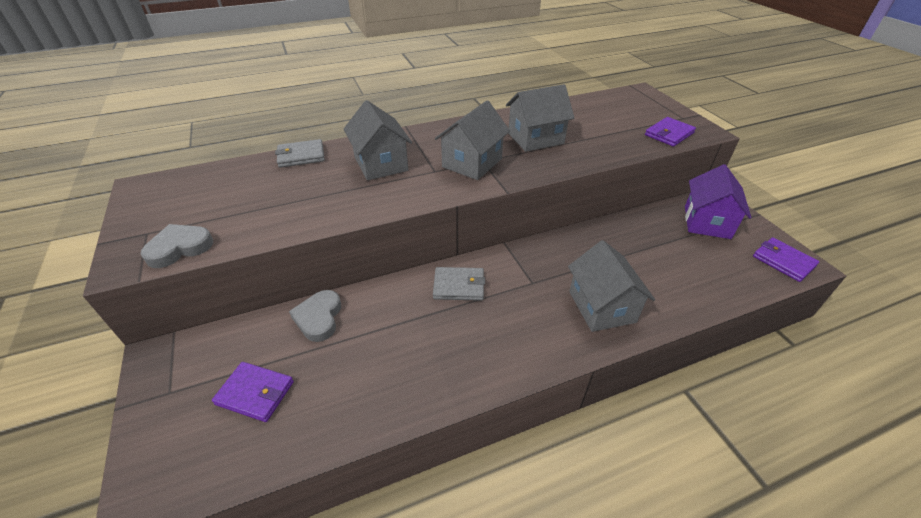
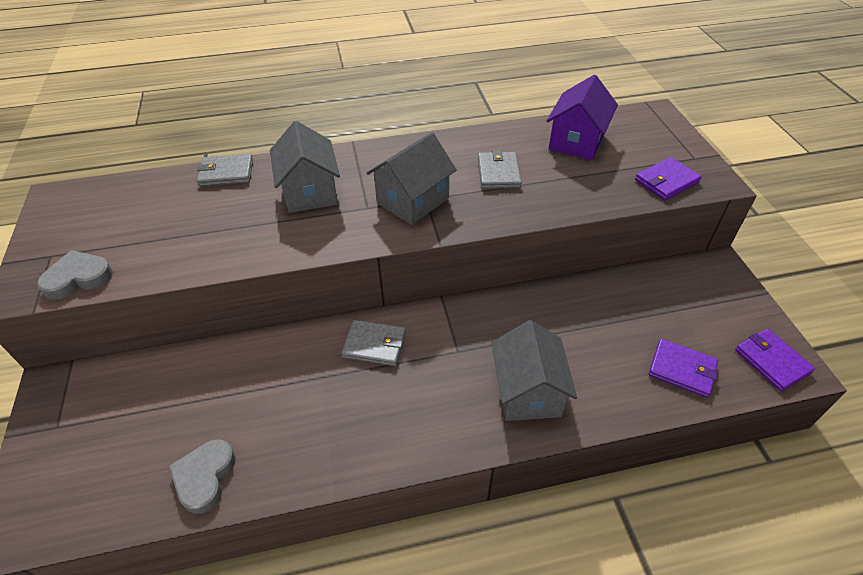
camera: 10 degrees right, 5 degrees up
purple wallet [212,362,294,422] -> purple wallet moved to [649,339,718,397]
grey heart [289,290,341,342] -> grey heart moved to [169,439,236,514]
grey house [506,84,574,152] -> grey wallet [478,150,522,189]
purple house [685,164,752,239] -> purple house moved to [547,75,618,160]

